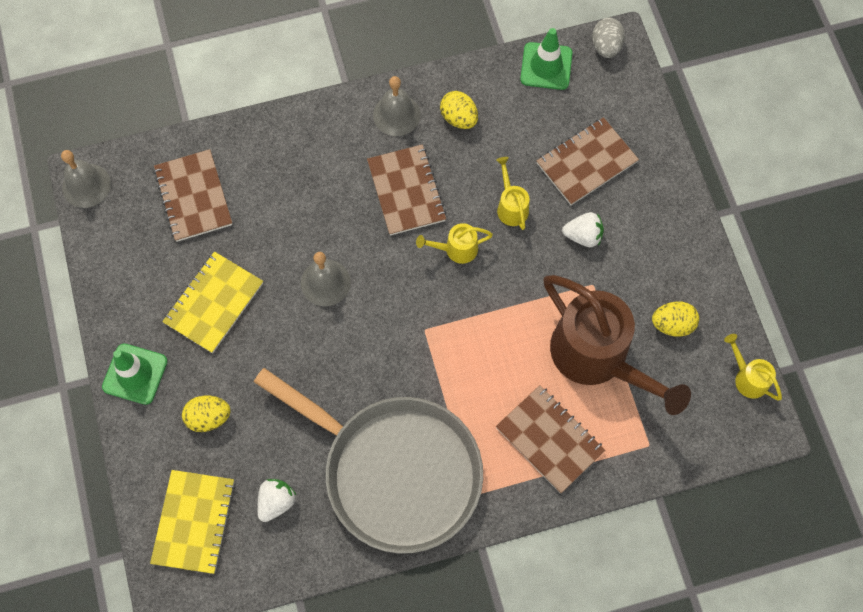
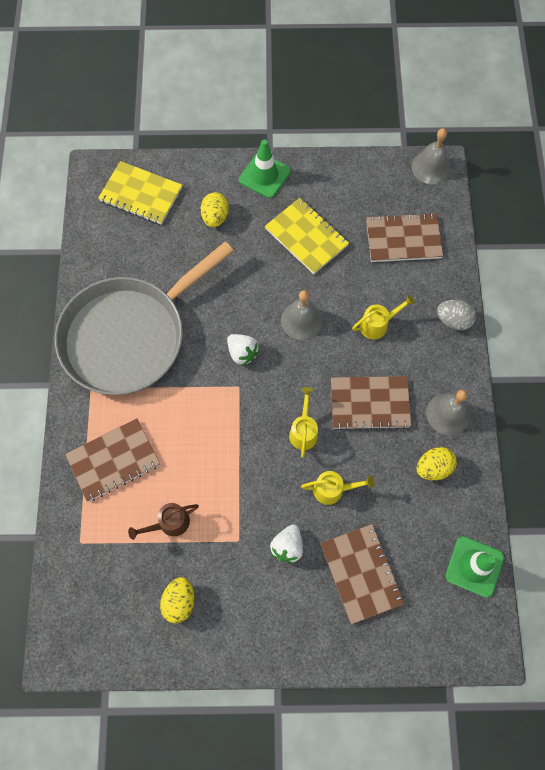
camera: 105 degrees right, 0 degrees up
white strawberry [258,479,297,522] -> white strawberry moved to [227,334,260,366]
brown watering can [543,275,691,415] -> brown watering can [128,503,199,540], size x0.43
grey egg [592,18,625,58] -> grey egg moved to [437,300,476,331]
yellow watering can [724,334,782,401] -> yellow watering can moved to [352,295,415,340]

